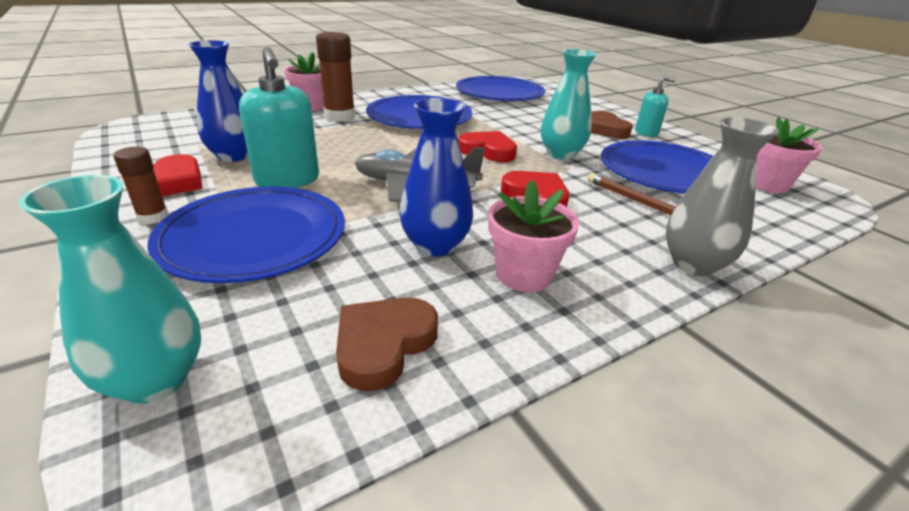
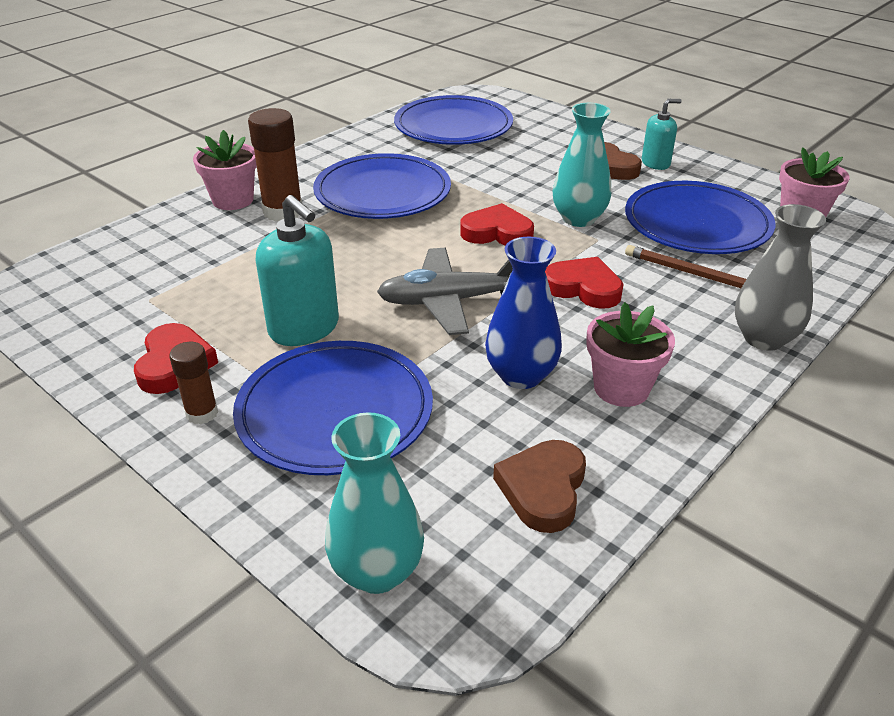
camera: 15 degrees left, 5 degrees up
blue vase [188,40,248,162] -> none

